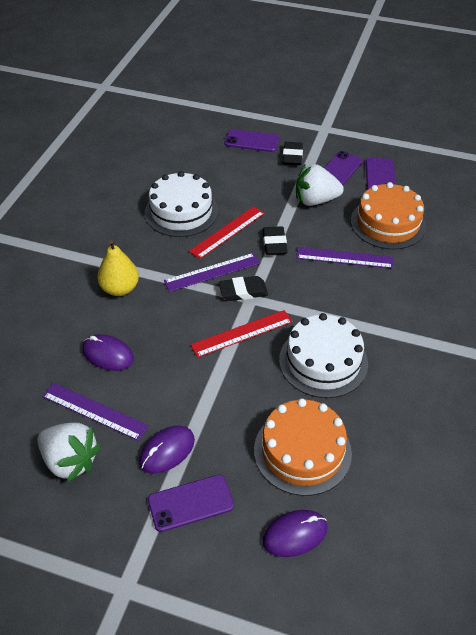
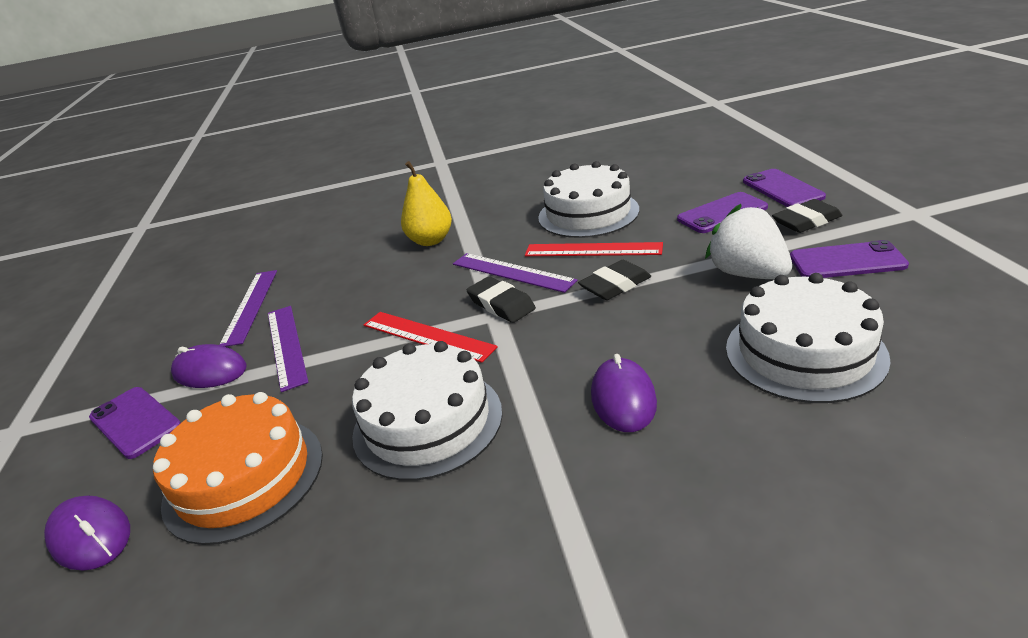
camera: 65 degrees right, 15 degrees down
white strawberry [37,422,101,483] -> none
purple mouse [82,334,134,371] -> purple mouse moved to [591,354,657,432]
purple ruler [296,247,393,269] -> purple ruler moved to [268,306,309,392]
orange cake [351,182,426,250] -> white cake [726,273,891,403]
purple phone [366,158,396,190] -> purple phone moved to [677,192,768,233]

